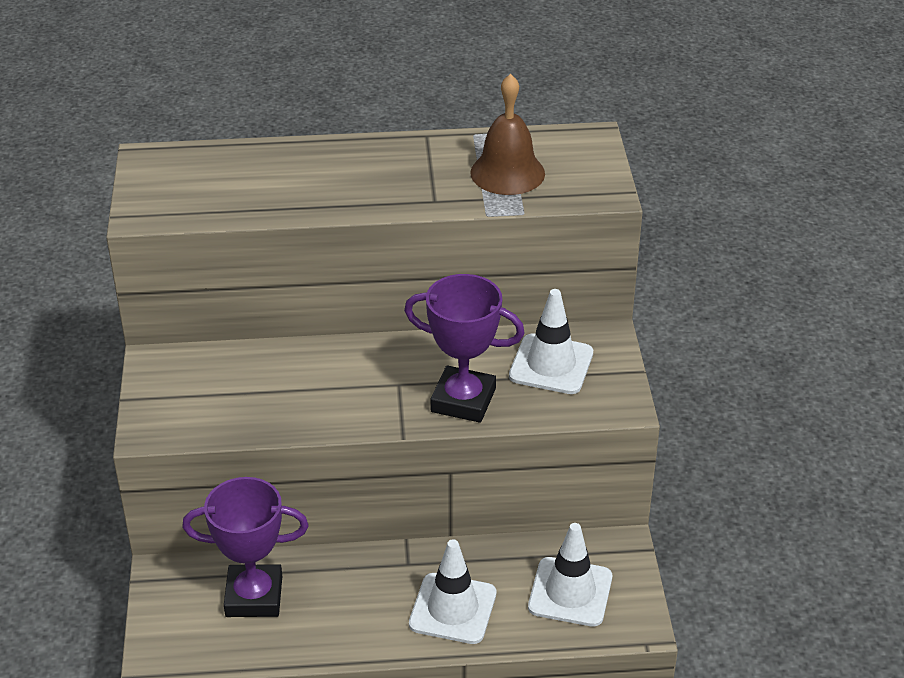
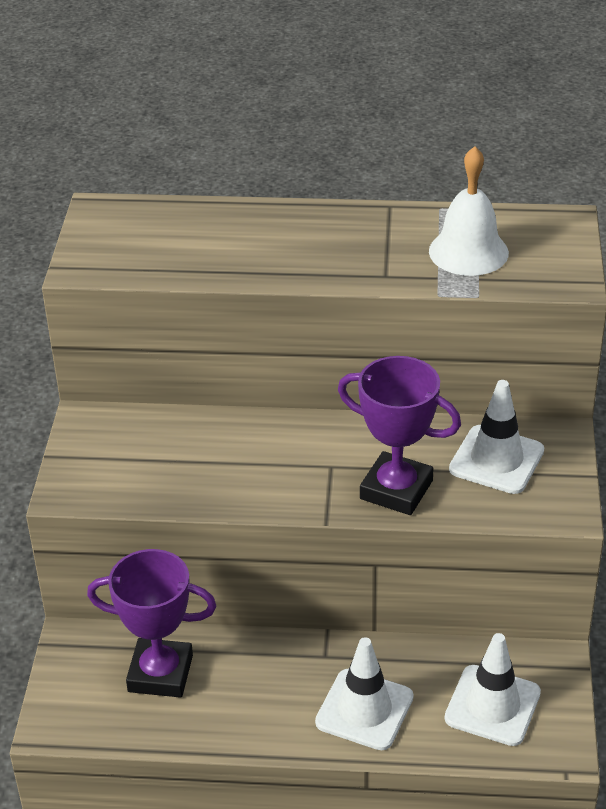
camera: 10 degrees right, 0 degrees up
brown bell [470,74,545,195] -> white bell [429,146,509,276]

